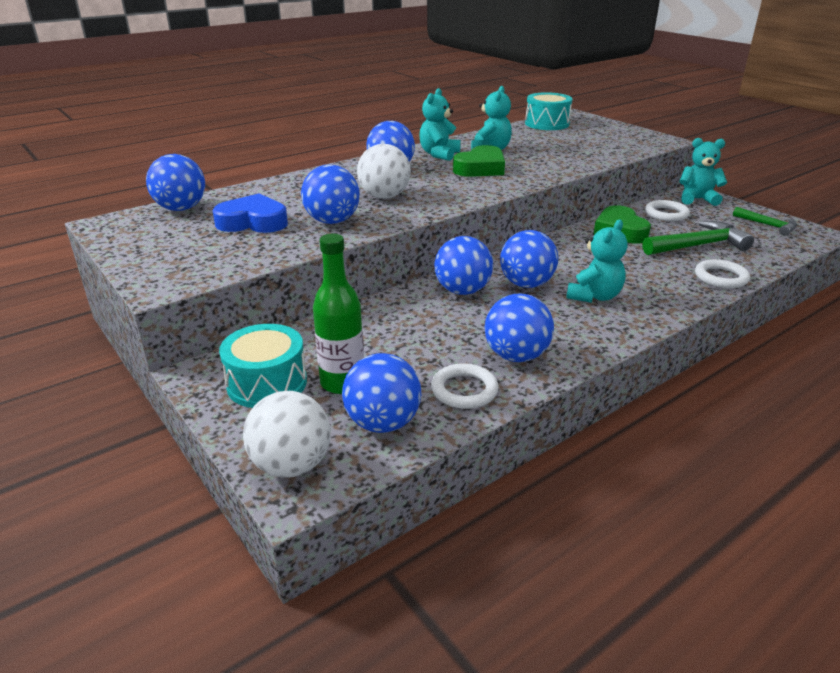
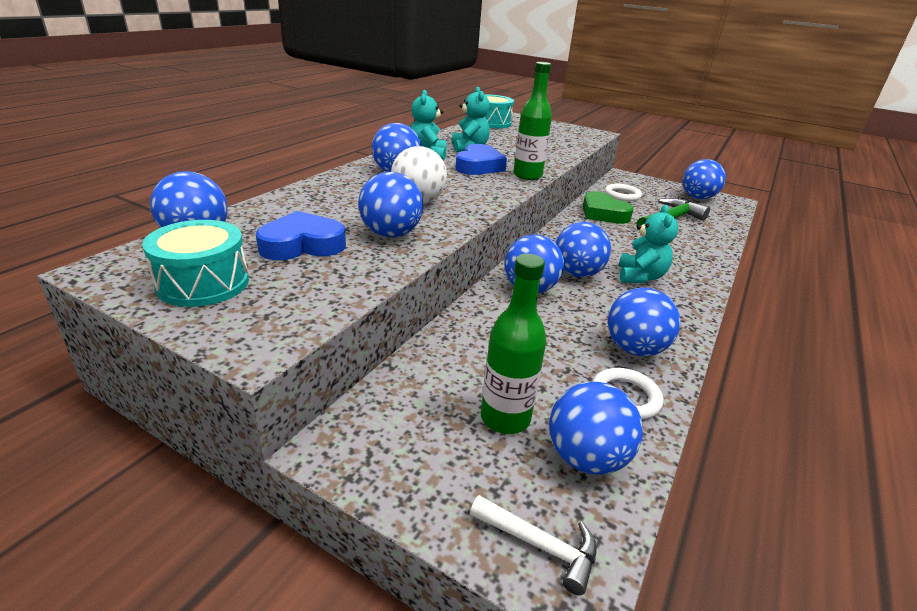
camera: 25 degrees left, 0 degrees up
turquoise drum [219,324,307,408] -> turquoise drum moved to [142,220,249,307]
white ball [243,391,331,477] -> white hammer [470,495,597,595]
green heart [453,145,505,177] -> blue heart [455,144,507,175]
turquoise teddy bear [679,138,727,206] -> none
white ring [695,259,750,288] -> none
green hammer [733,207,797,236] -> blue ball [683,159,726,199]
none -> green bottle [513,62,552,180]

